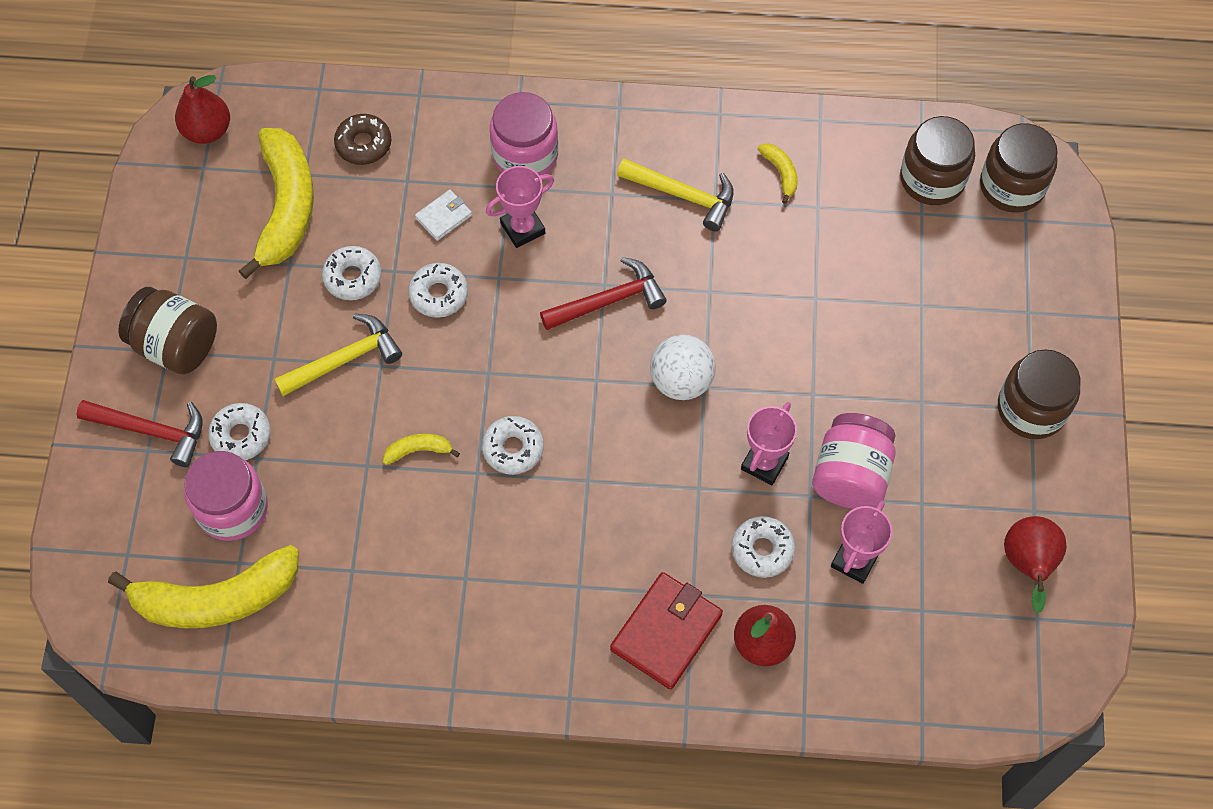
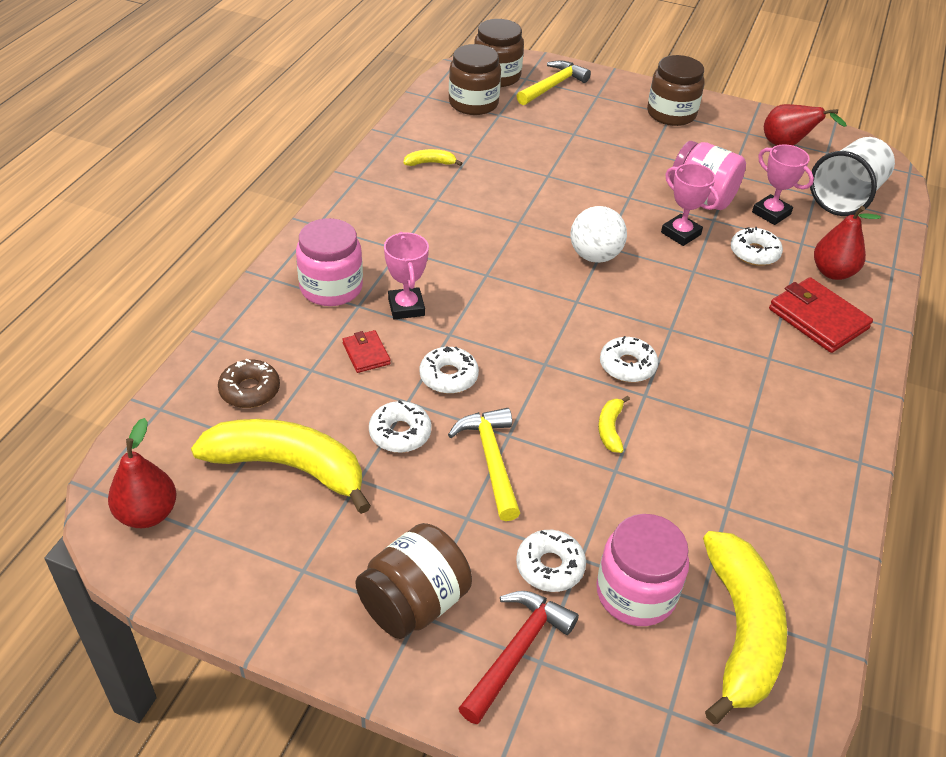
camera: 75 degrees left, 20 degrees down
white wallet [415,190,472,241] -> red wallet [342,330,391,373]
red hammer [540,257,667,330] -> none
yellow hammer [617,159,734,231] -> yellow hammer moved to [517,61,591,105]
none -> white cup [810,137,895,216]

